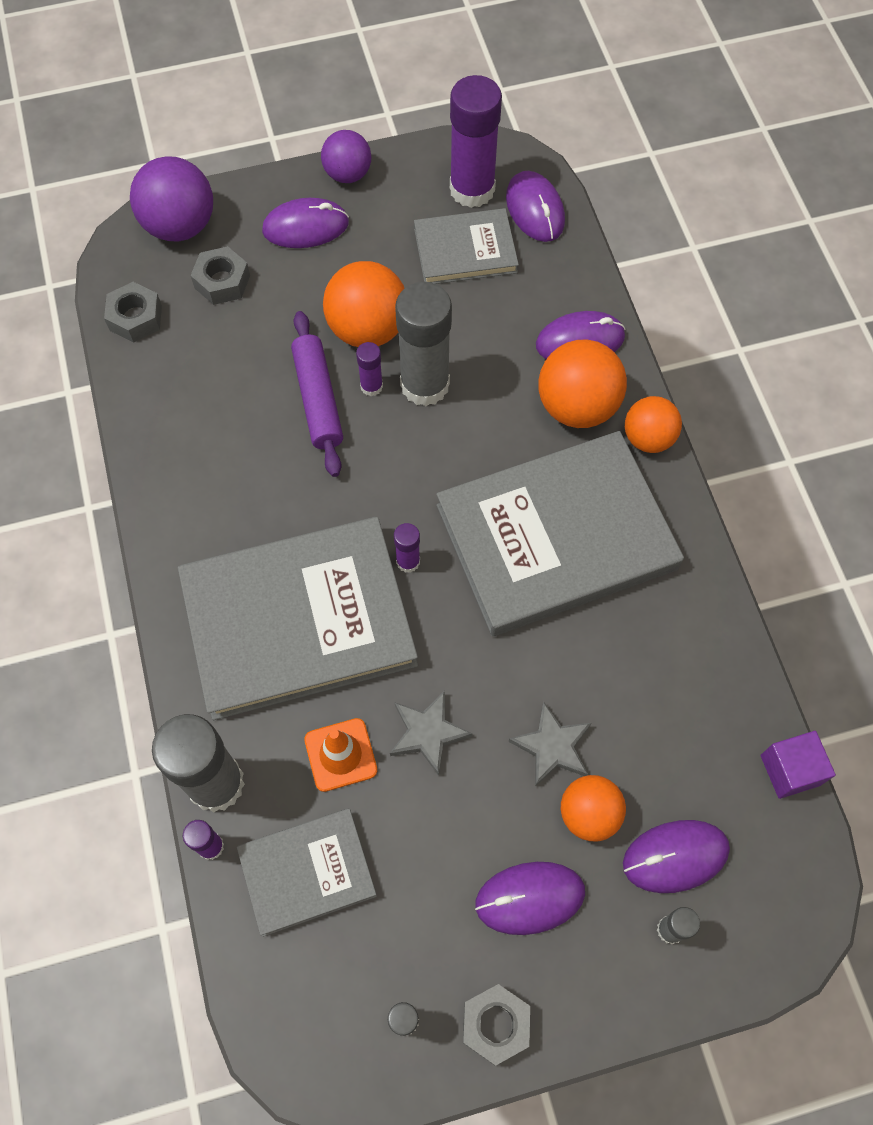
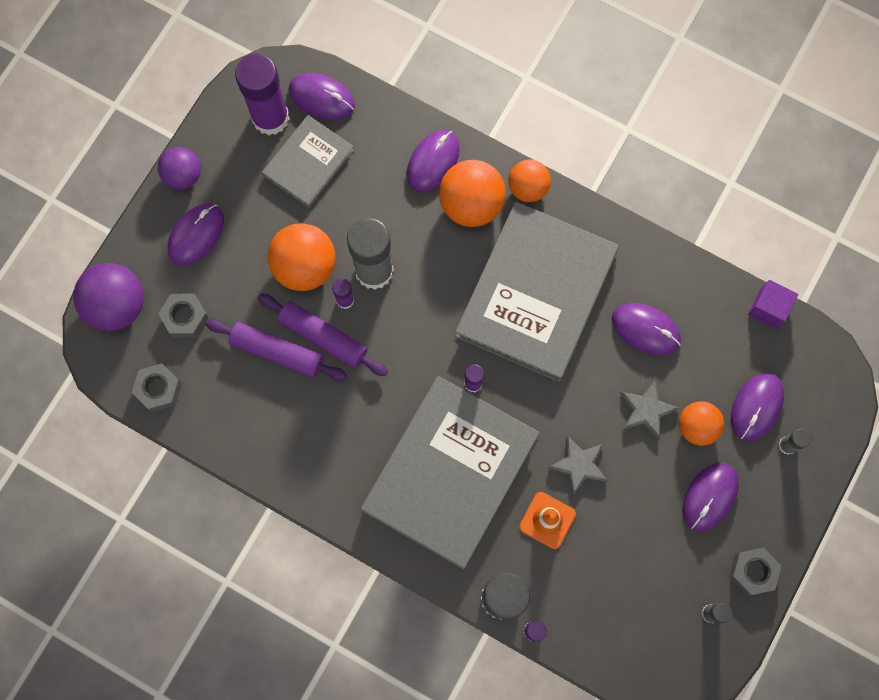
camera: 45 degrees left, 10 degrees up
grey book [237,808,377,937] -> none
none -> purple rolling pin [205,319,347,381]
none -> purple mouse [612,303,681,355]

